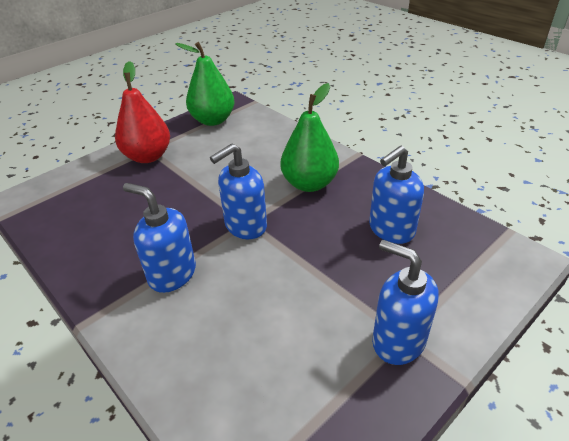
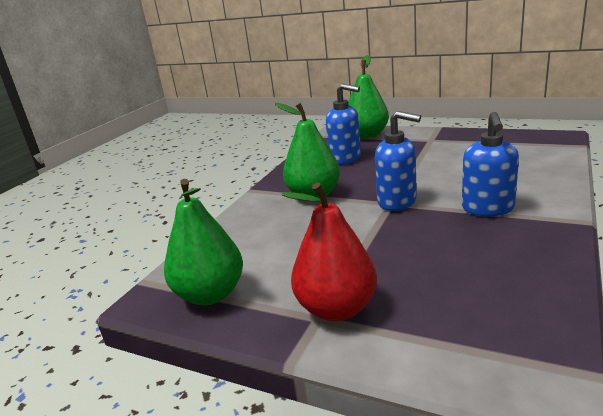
camera: 110 degrees left, 15 degrees down
blue soap dispenser [372,240,439,365] -> none
none -> green pear [348,55,389,139]

